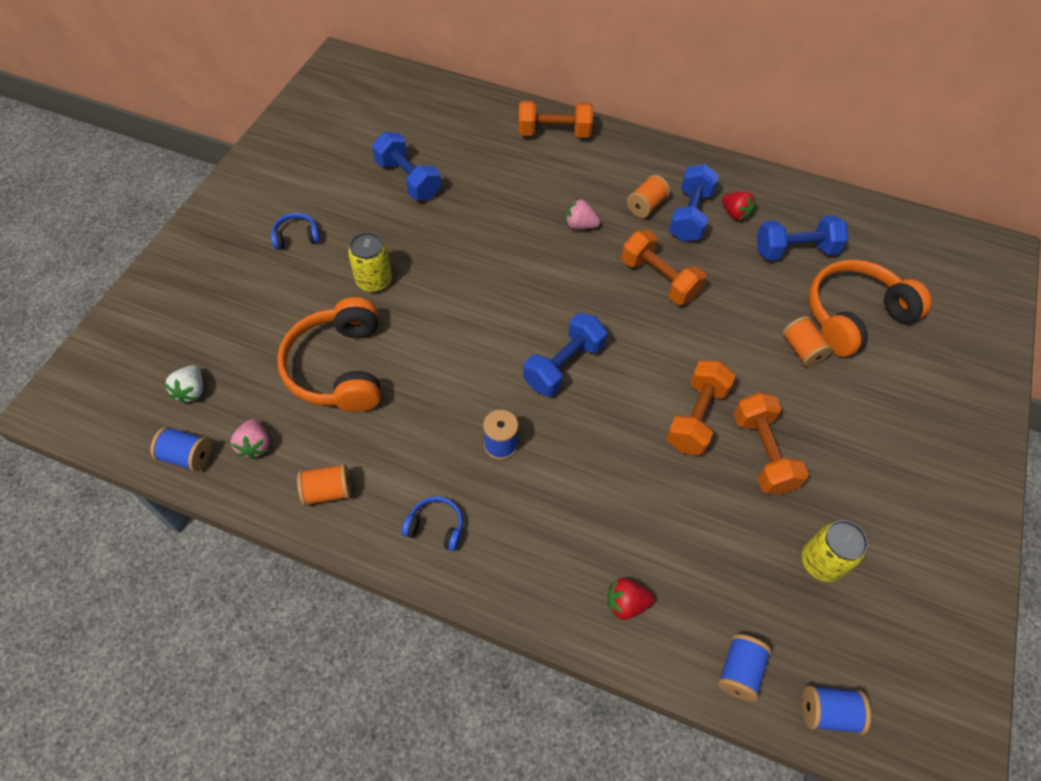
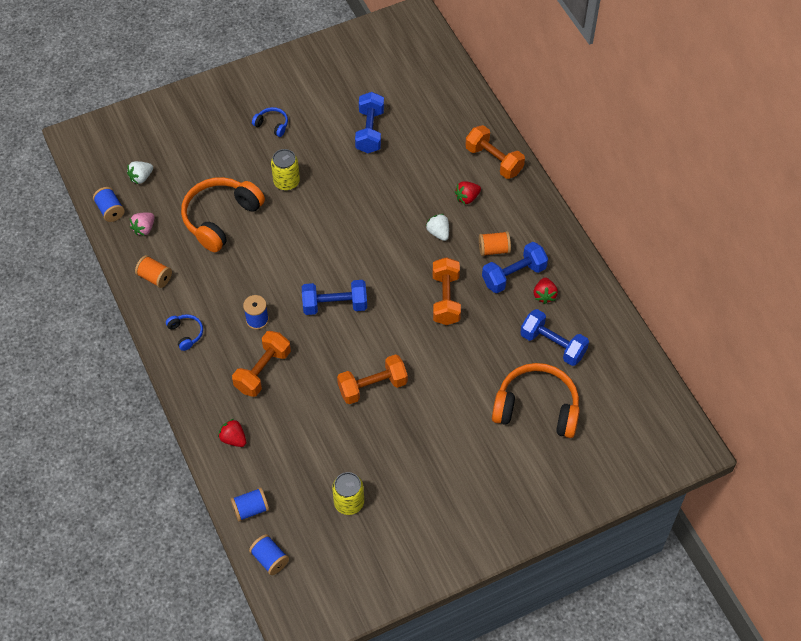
camera: 45 degrees right, 0 degrees up
pink strawberry [566,199,600,230] -> white strawberry [426,214,449,241]
orange dumbbell [733,393,809,494] -> orange dumbbell moved to [232,331,291,397]
orange spool [782,316,833,367] -> none
none -> red strawberry [455,181,481,204]

